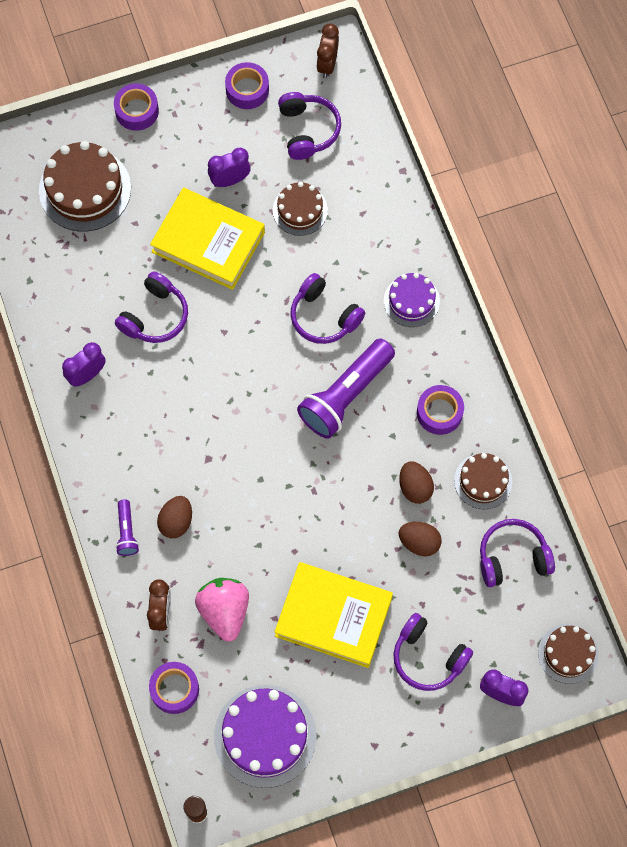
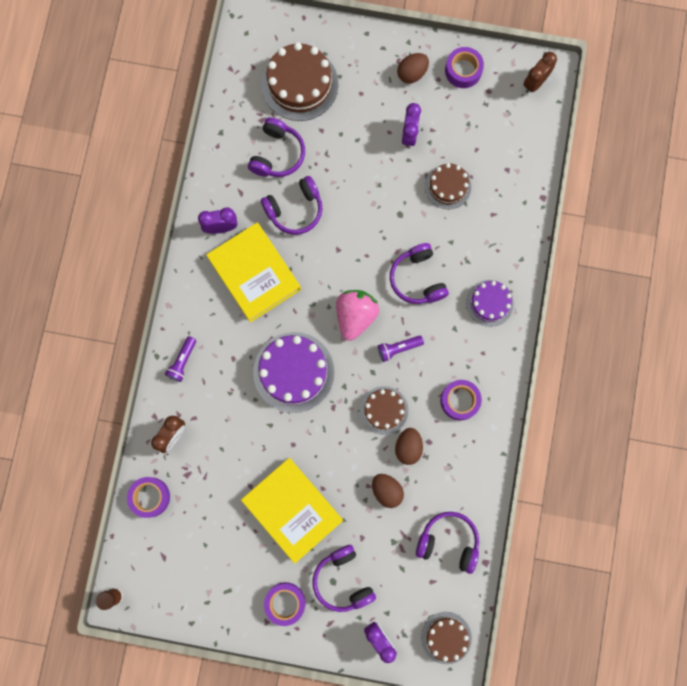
camera: 30 degrees right, 10 degrees up
purple tape [114,83,159,131] -> purple tape moved to [264,582,306,626]
yellow book [150,188,265,290] -> yellow book moved to [206,223,301,322]
brown egg [157,496,192,538] -> brown egg moved to [397,53,429,84]
pink strawberry [195,578,249,642] -> pink strawberry moved to [336,290,379,341]
purple clock [208,148,251,187] -> purple clock turned 90 degrees clockwise [402,103,421,148]
purple cake [214,685,317,788] -> purple cake moved to [253,332,334,413]
purple headphones [278,92,341,160] -> purple headphones moved to [248,117,305,177]
purple flashlight [297,338,395,439] -> purple flashlight [378,336,424,362], size x0.47
brown cake [454,453,512,509] -> brown cake moved to [360,386,408,435]

